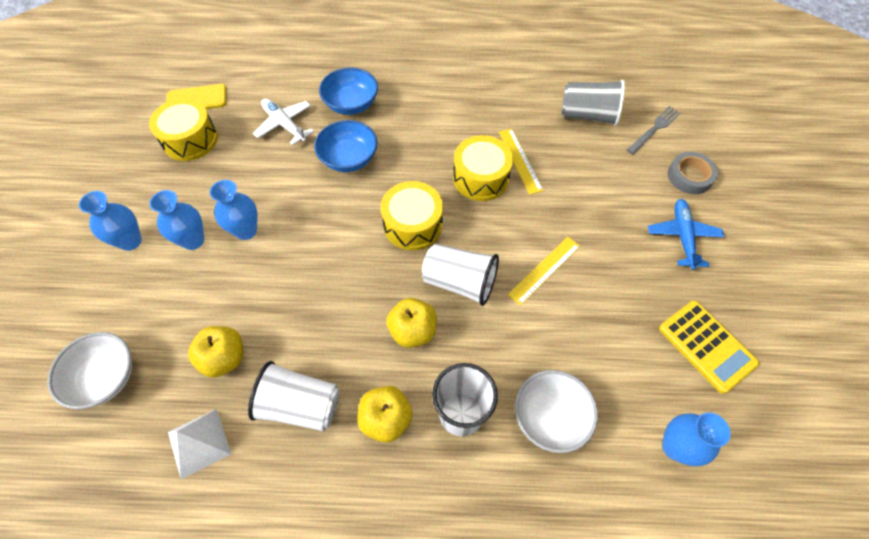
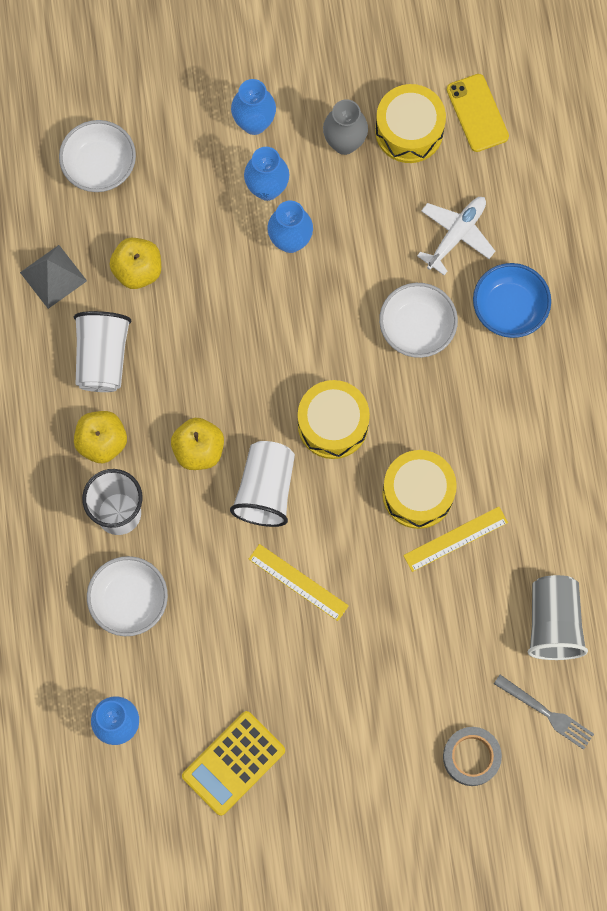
camera: 80 degrees right, 15 degrees up
white pyramid [168,409,231,479] -> grey pyramid [20,245,87,309]
blue bowl [314,120,378,172] -> white bowl [379,283,458,358]
blue plane [648,199,724,270] -> none
none -> grey vase [323,99,368,155]

